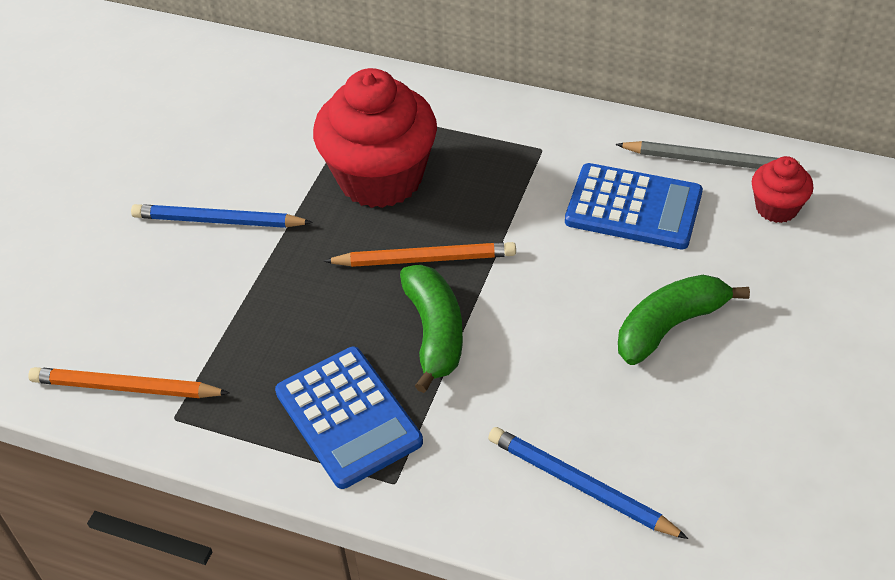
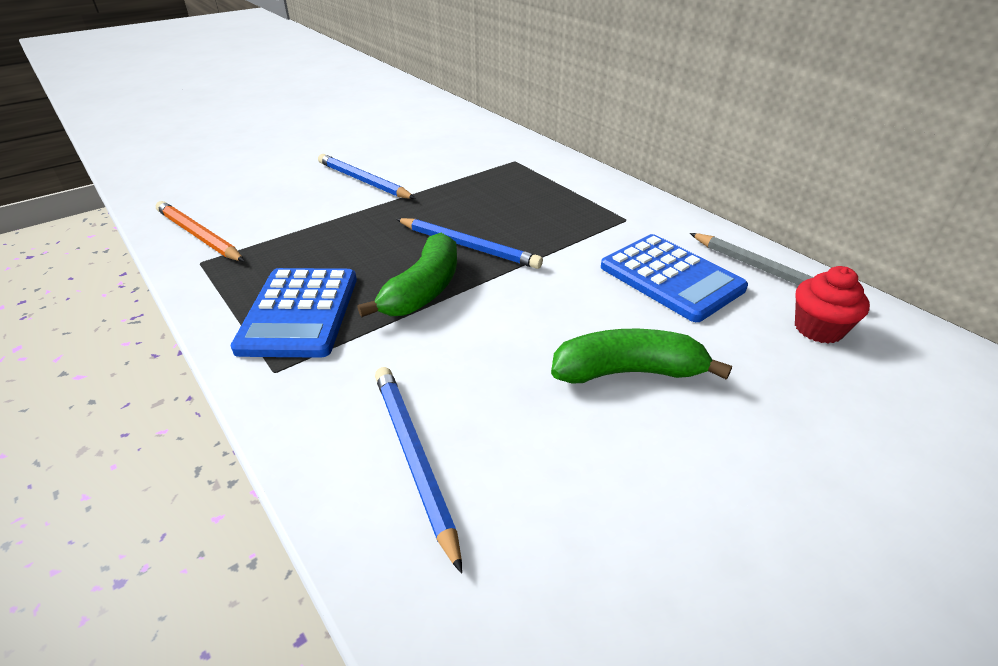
camera: 30 degrees right, 10 degrees down
red cupcake [313,68,437,208] -> none
orange pencil [323,242,516,267] -> blue pencil [396,218,543,269]

